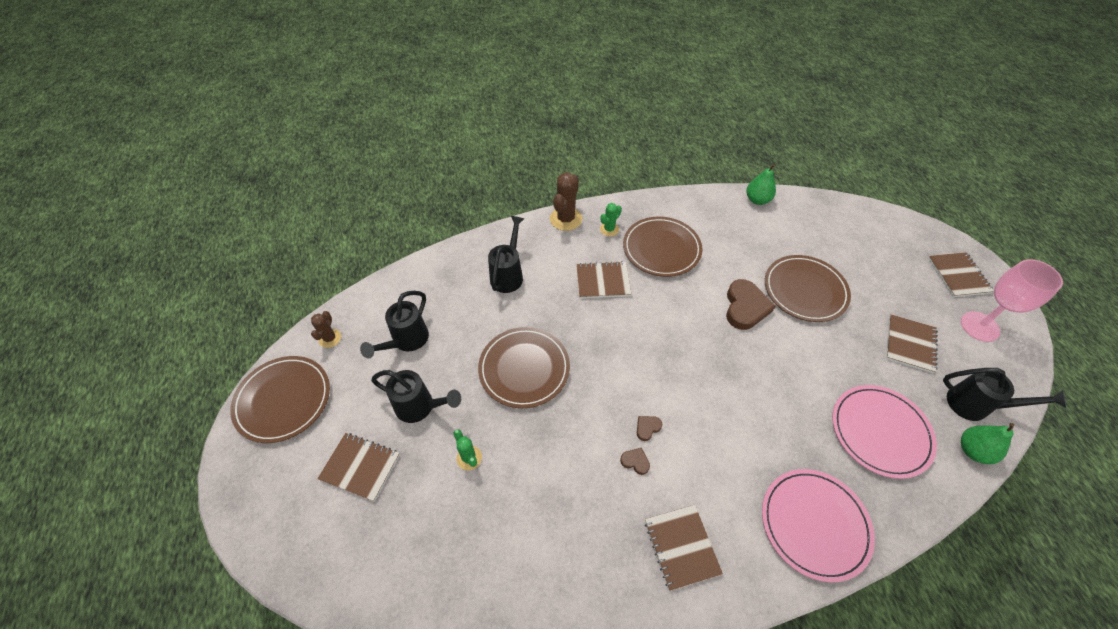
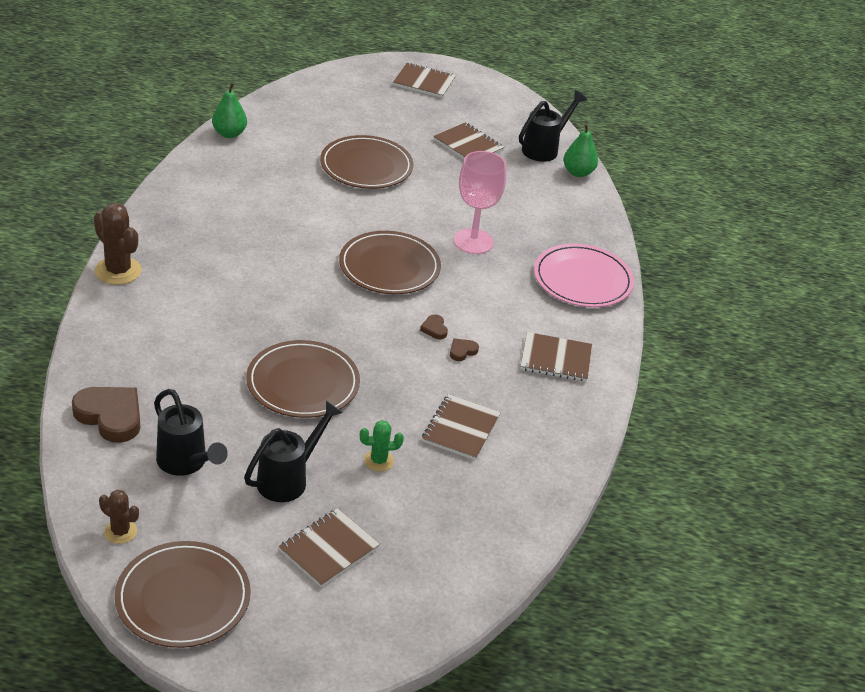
camera: 70 degrees left, 15 degrees down
black watering can [488,216,524,293] -> none
brown notebook [576,261,631,298] -> brown notebook moved to [422,394,501,460]
green cactus [600,203,622,236] -> none
brown plate [623,217,703,277] -> brown plate moved to [339,231,441,294]
brown heart [726,279,775,330] -> brown heart moved to [72,387,140,443]
pink plate [832,385,937,479] -> none
pink goblet [961,259,1063,342] -> pink goblet moved to [453,151,506,254]

